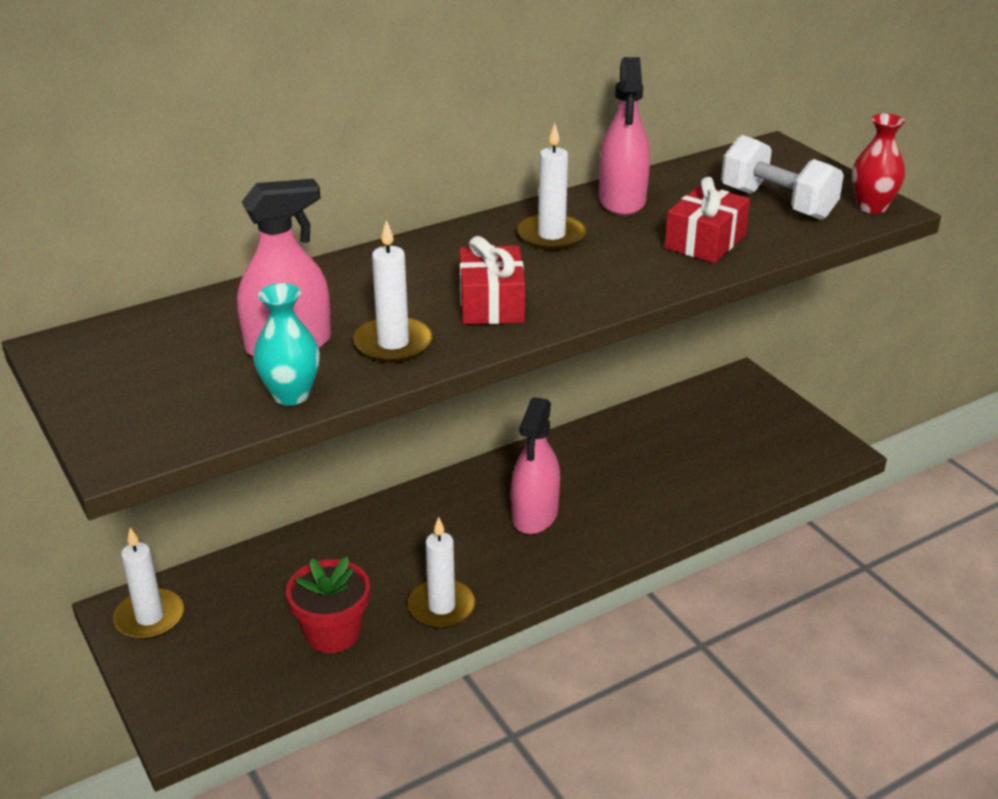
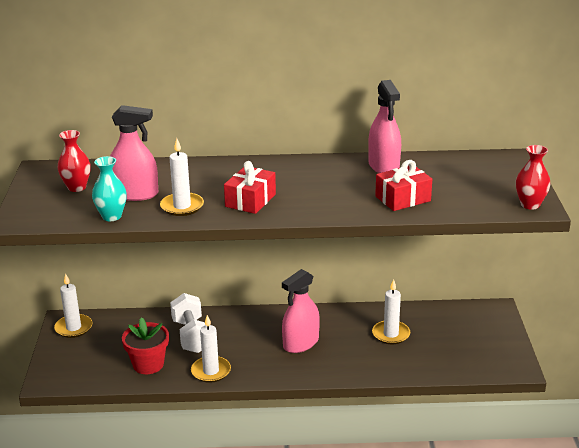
camera: 30 degrees right, 5 degrees down
white candle [517,123,587,250] -> white candle moved to [372,279,410,344]
pink spray bottle [599,57,650,216] -> pink spray bottle turned 45 degrees counterclockwise [368,80,401,173]
white dumbbell [721,135,844,220] -> white dumbbell moved to [170,293,205,353]
none -> red vase [57,130,91,192]

